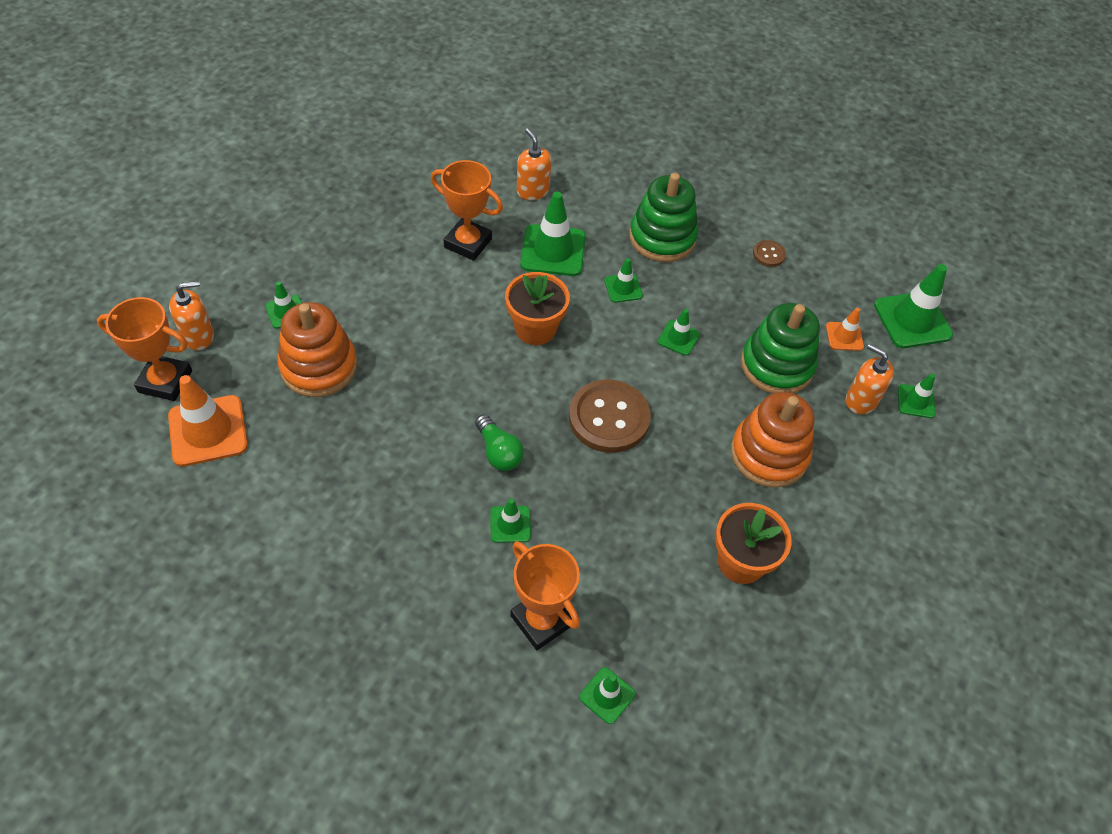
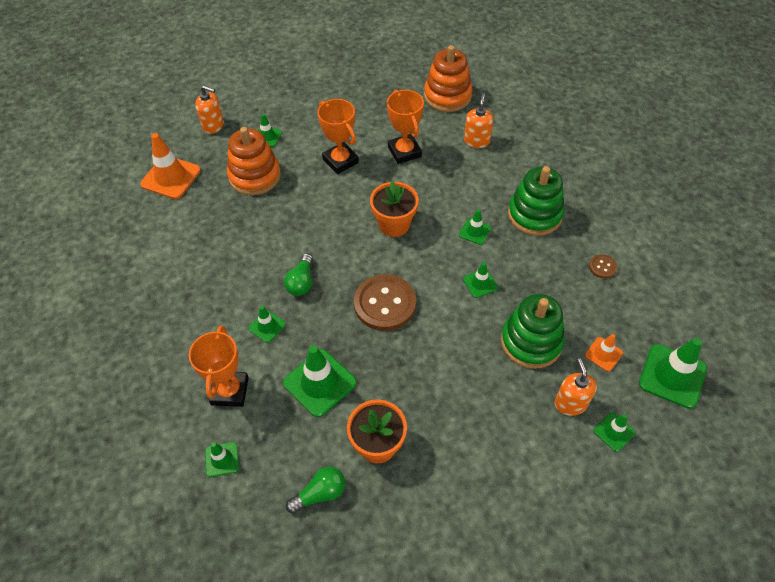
camera: 45 degrees right, 0 degrees up
orange trophy [97,297,192,401] -> orange trophy moved to [317,99,359,174]
green traffic cone [520,191,586,276] -> green traffic cone moved to [283,345,357,417]
orange stacking toy [731,392,815,488] -> orange stacking toy moved to [424,45,472,112]
none -> green light bulb [286,467,345,514]

